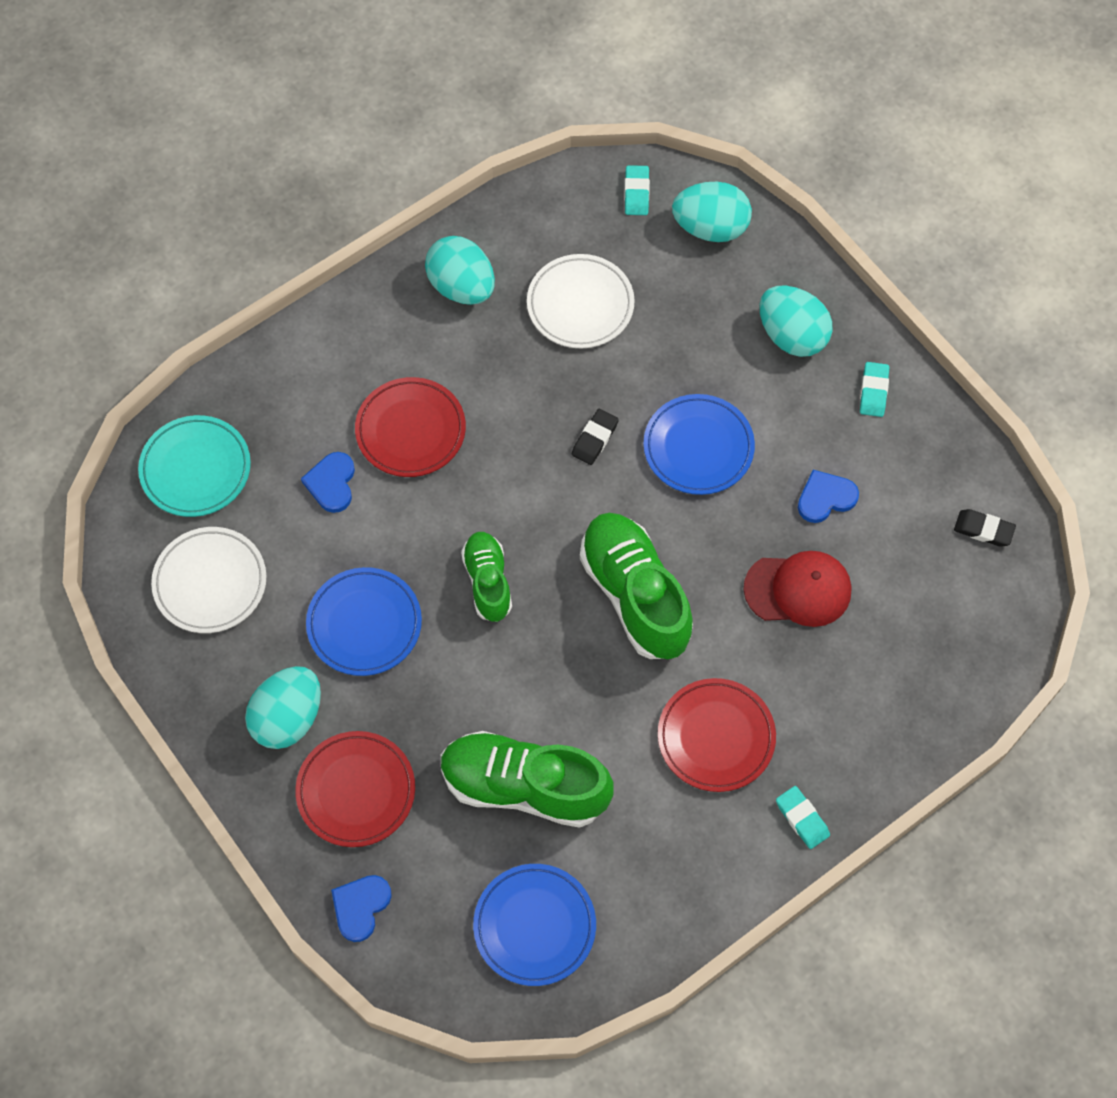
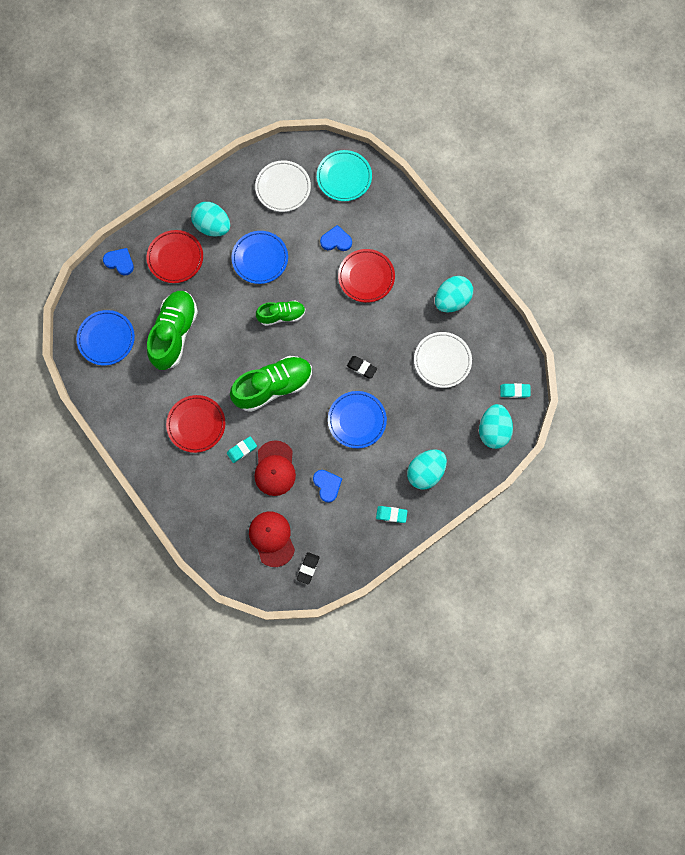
camera: 90 degrees right, 10 degrees up
turquoise eraser [776,786,830,849] -> turquoise eraser moved to [227,436,257,463]
none -> red cap [249,512,295,567]

